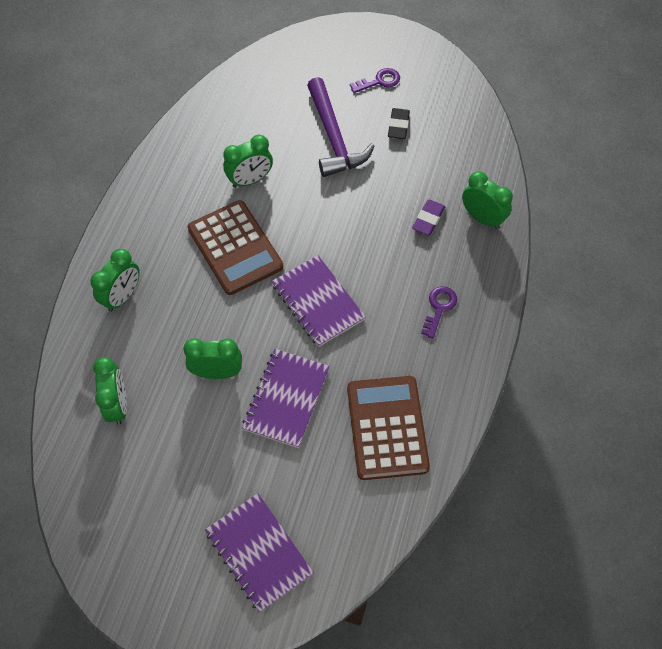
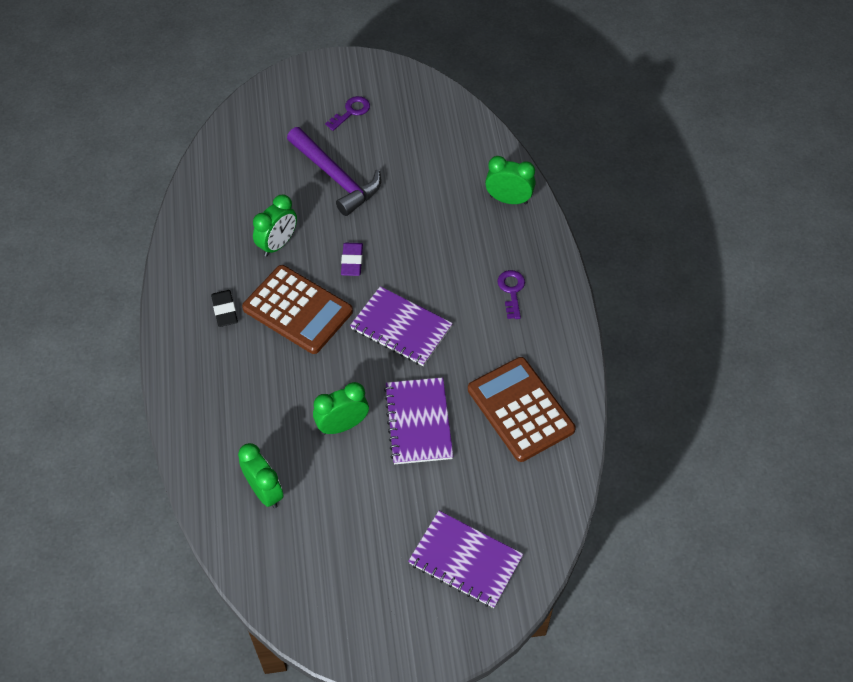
camera: 25 degrees left, 5 degrees down
green clock [90,249,140,312] -> none
black eraser [388,108,410,139] -> black eraser moved to [211,290,238,327]
purple eraser [412,200,445,235] -> purple eraser moved to [341,243,363,276]

